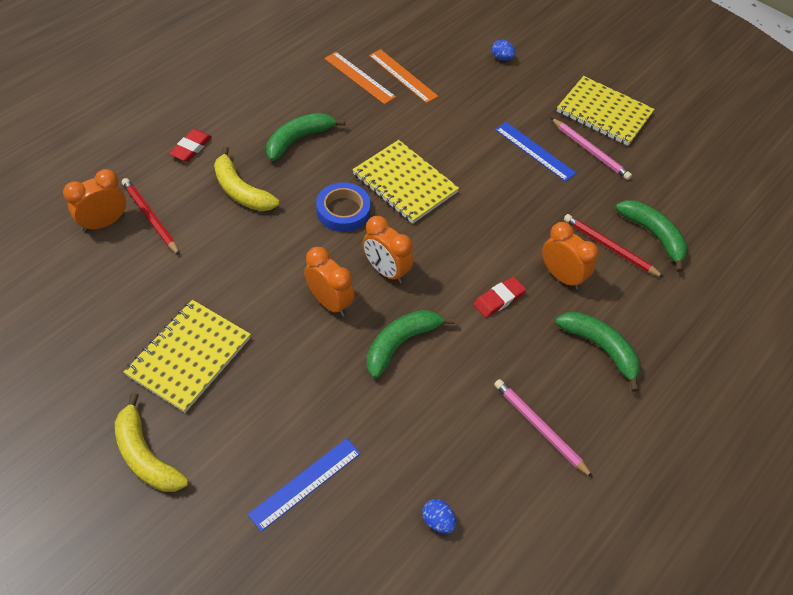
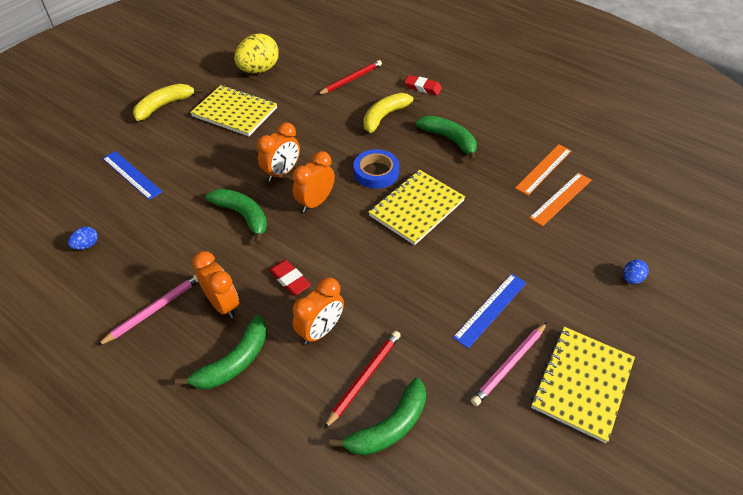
camera: 90 degrees right, 5 degrees down
orange clock [63,169,126,232] -> orange clock moved to [192,251,239,318]
none -> yellow egg [234,33,279,73]

